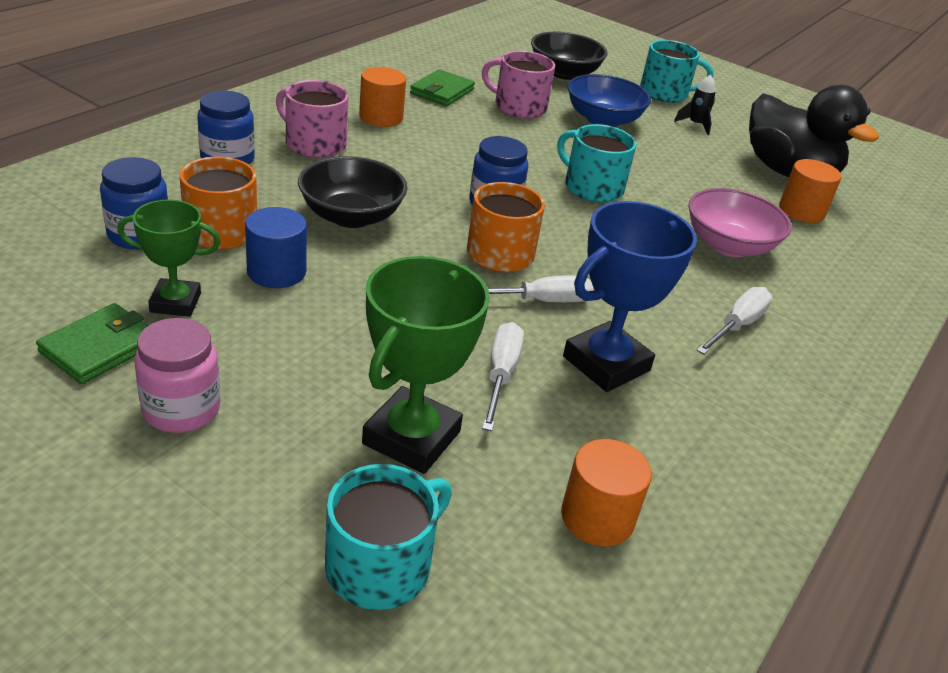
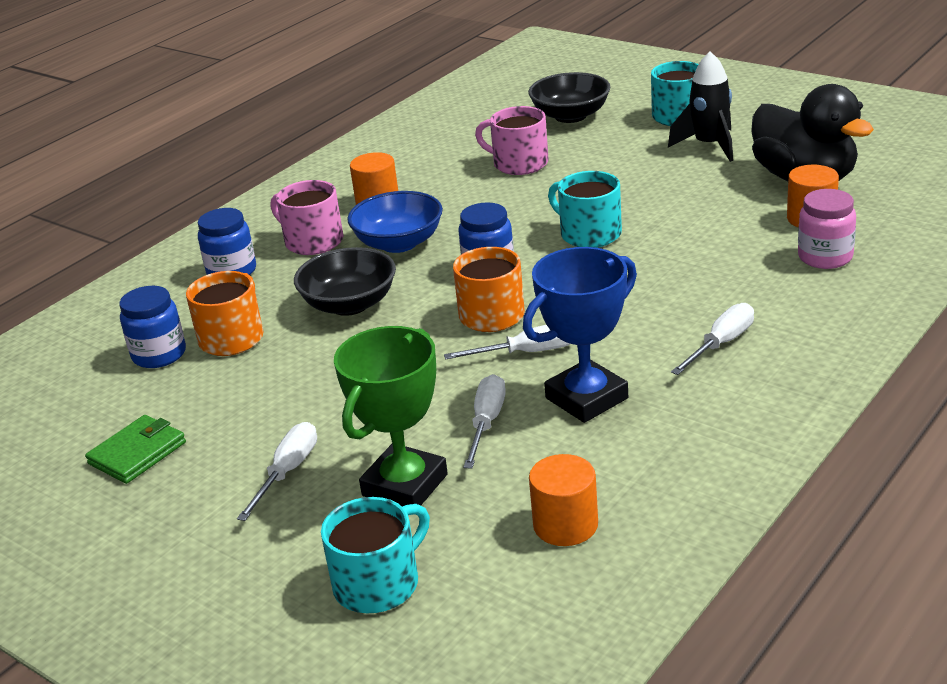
camera: 10 degrees right, 5 degrees down
green trophy [117,199,221,317] -> none
pink jar [134,318,220,433] -> pink jar moved to [798,189,856,269]
blue cylinder [245,207,307,288] -> none
green wallet [410,69,475,106] -> none
blue bowl [568,74,651,127] -> blue bowl moved to [347,191,443,253]
black rocket [674,75,716,135] -> black rocket [668,52,733,162], size x1.76
pink bowl [688,188,792,257] -> none
none -> white screwdriver [237,422,317,521]

